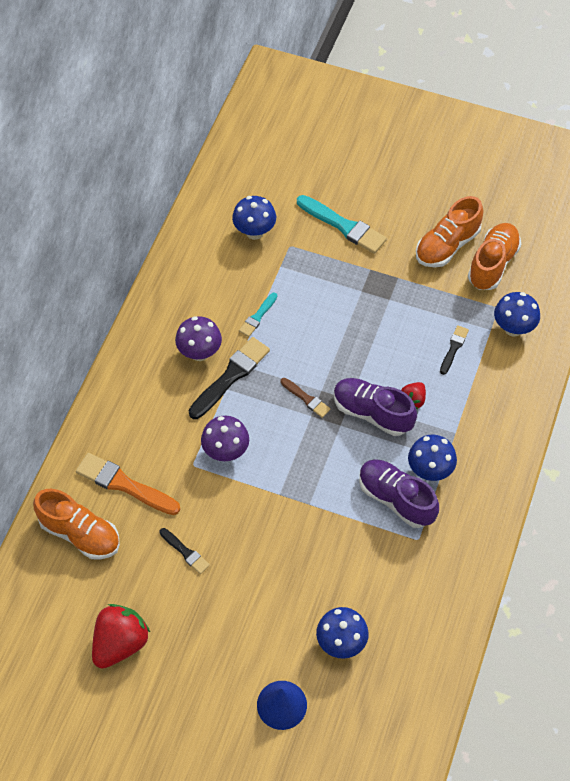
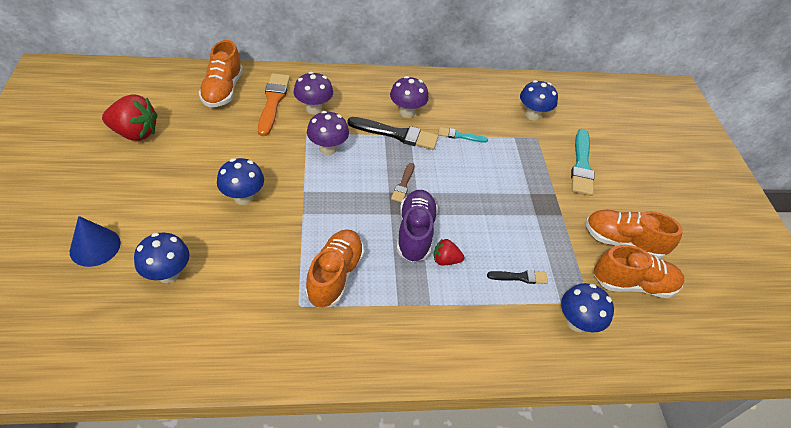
camera: 60 degrees right, 10 degrees down
black brush [159,528,210,574] -> none
purple shoe [359,459,439,528] -> orange shoe [305,229,365,308]
blue mushroom [408,435,457,481] -> blue mushroom moved to [217,158,264,205]
none -> purple mushroom [294,72,333,114]

